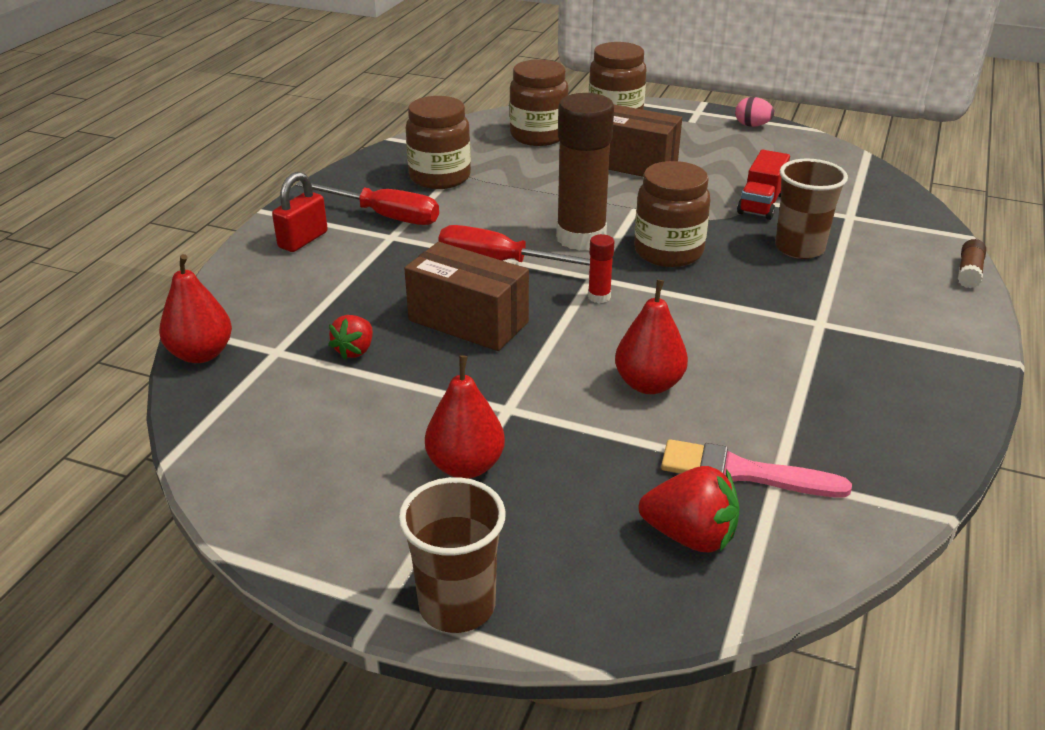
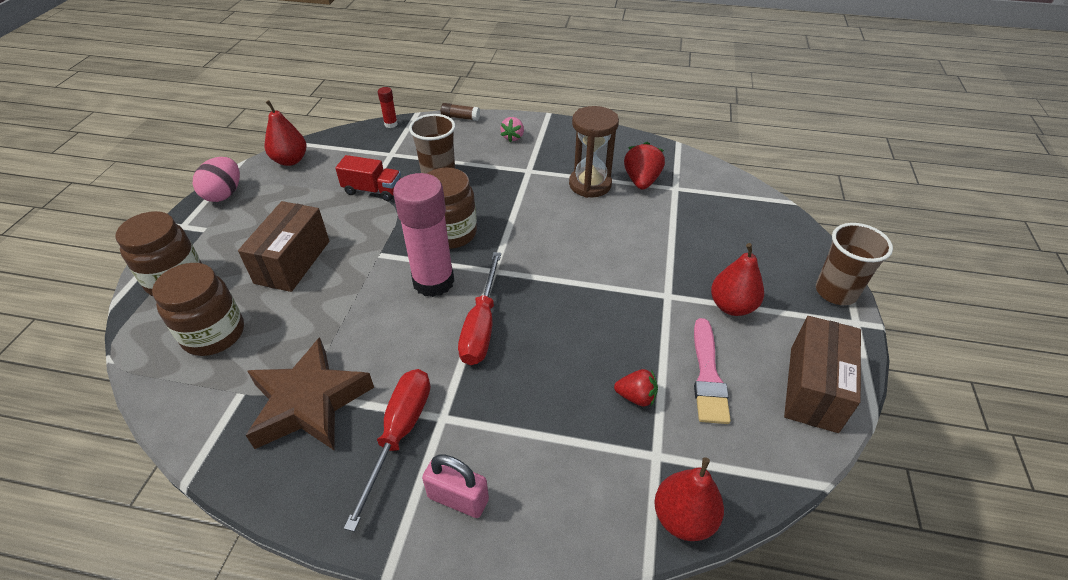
camera: 100 degrees left, 10 degrees up
red padlock [272,172,328,252] -> pink padlock [422,454,489,518]
brown box [404,242,529,351] -> brown box moved to [784,316,861,433]
brown jar [406,96,471,189] -> brown star [246,337,374,450]
brown glue stick [556,93,614,251] -> pink glue stick [393,173,454,297]
red glue stick [588,234,615,303] -> red glue stick moved to [378,87,398,128]
red pear [615,280,688,394] -> red pear moved to [265,100,307,166]
red strawberry [638,466,740,552] -> red strawberry moved to [624,142,665,190]
pink brush [661,439,852,498] -> pink brush moved to [694,318,731,424]
pink egg [735,97,774,127] -> pink egg [193,157,240,202], size x1.51
none -> pink strawberry [500,117,524,142]
none -> brown hourglass [569,106,619,198]

